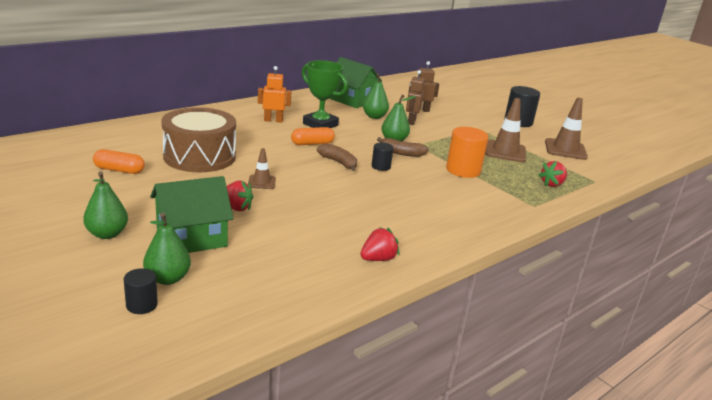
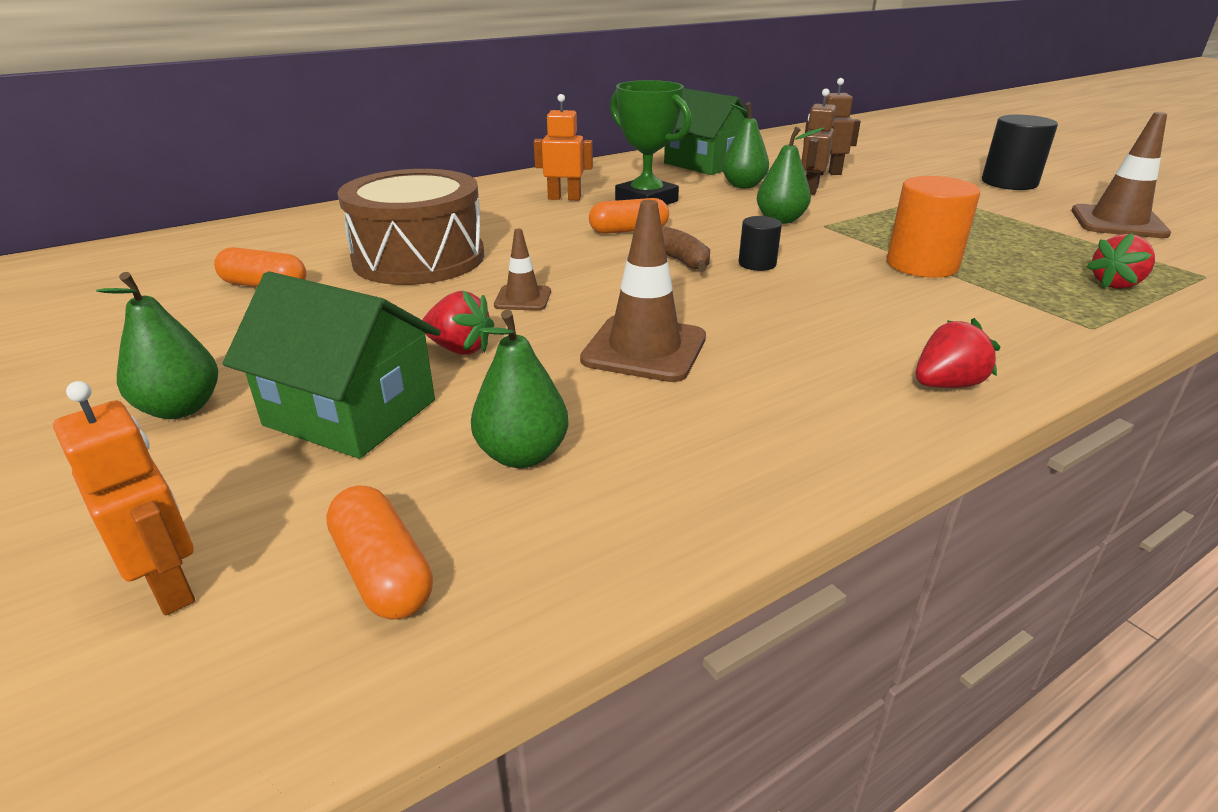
camera: 10 degrees right, 5 degrees up
black cylinder [124,268,158,314] -> orange robot [53,381,195,615]
green pear [143,213,191,285] -> green pear moved to [471,310,569,468]
green house [150,176,233,253] -> green house turned 45 degrees clockwise [222,271,441,459]
red strawberry [361,227,399,261] -> red strawberry moved to [916,318,1001,388]
brown banana [377,137,429,157] -> none
brown traffic cone [485,98,526,162] -> brown traffic cone moved to [580,200,706,382]
none -> orange capsule [326,485,433,620]

